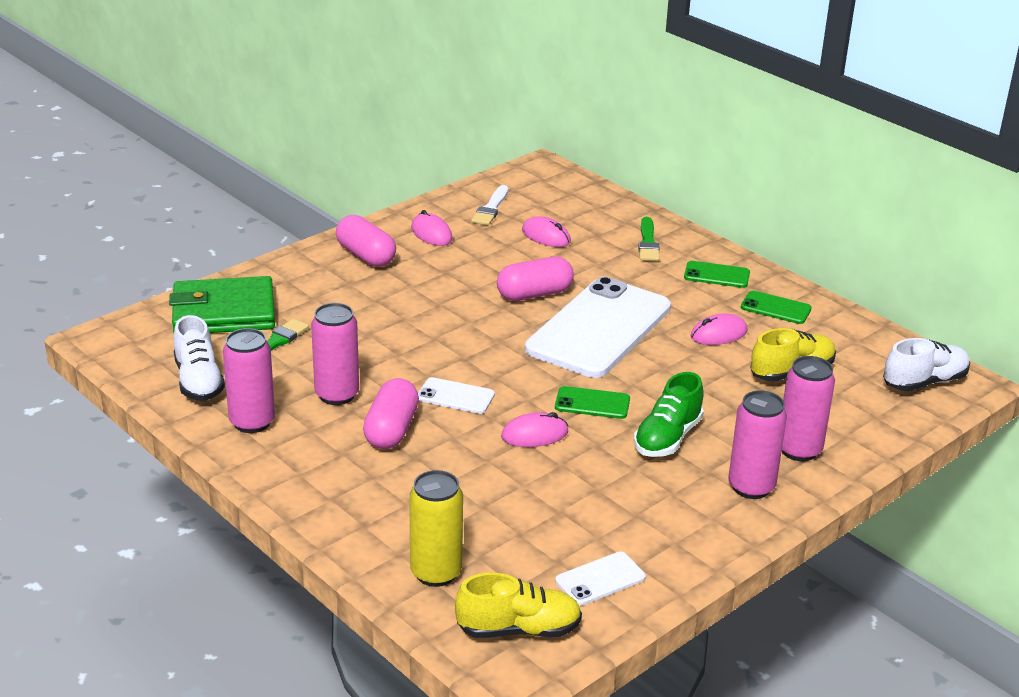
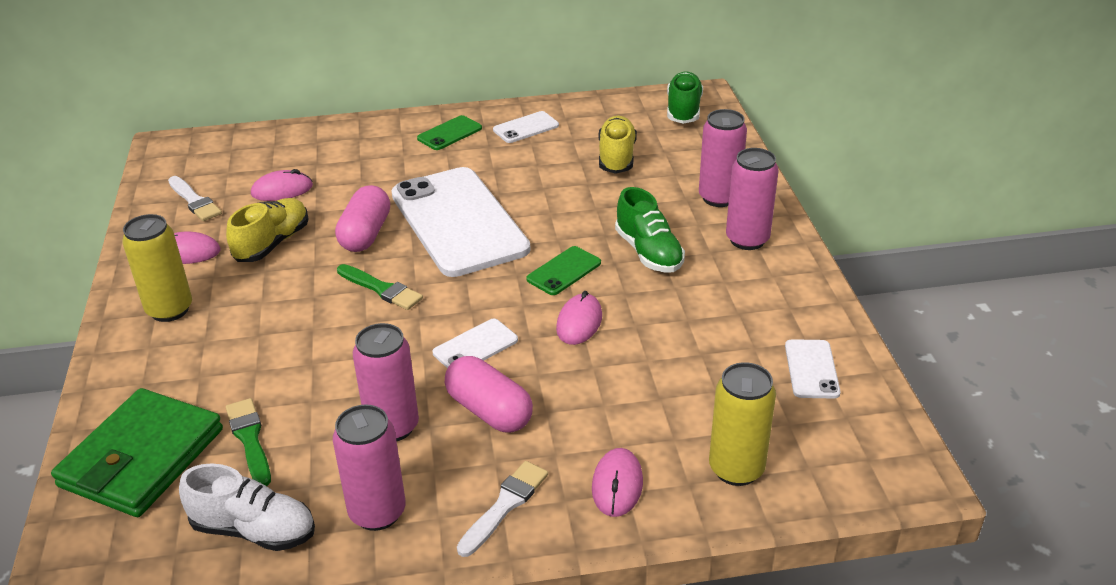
camera: 55 degrees left, 5 degrees up
pink capsule [336,215,396,267] -> yellow can [122,214,192,322]
yellow shoe [455,573,582,638] -> yellow shoe moved to [226,198,309,262]
green brush [638,217,660,261] -> green brush moved to [337,264,423,310]
pink mouse [690,313,747,345] -> pink mouse moved to [592,448,643,517]
green phone [741,291,812,324] -> white phone [493,111,559,143]
white shoe [883,338,970,391] -> green shoe [667,71,703,124]
none -> white brush [457,461,548,557]

